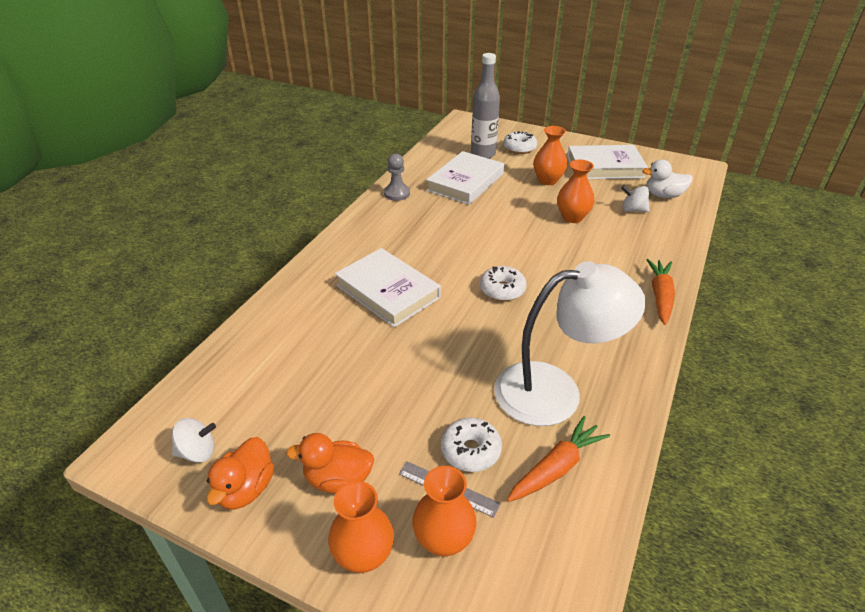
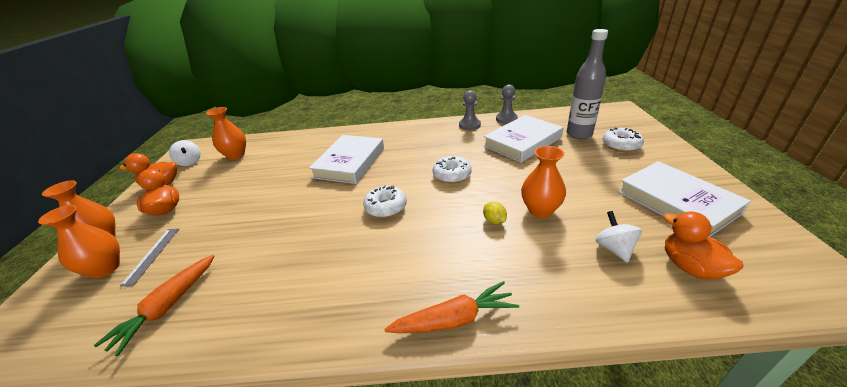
camera: 65 degrees right, 5 degrees down
white book [426,151,504,205] -> white book turned 45 degrees counterclockwise [484,115,563,163]
white donut [441,418,502,472] -> white donut moved to [433,156,472,183]
white lamp [494,261,646,426] -> none
orange carrot [507,416,610,502] -> orange carrot turned 90 degrees clockwise [94,255,214,356]
orange vase [533,126,567,185] -> orange vase moved to [206,107,246,160]
white duck [642,159,693,198] -> orange duck [663,211,743,280]
none -> yellow lemon [483,202,507,224]
none -> grey pawn [496,85,518,124]

